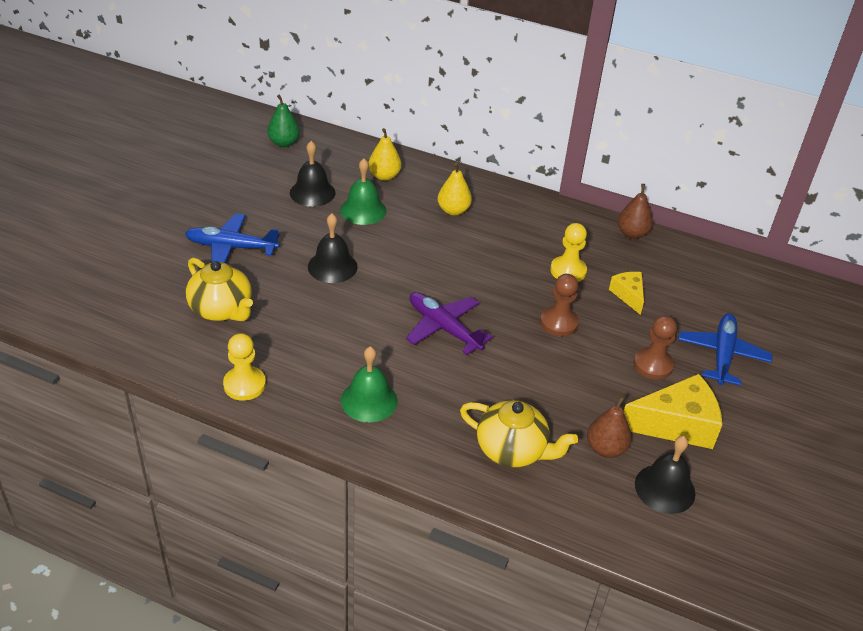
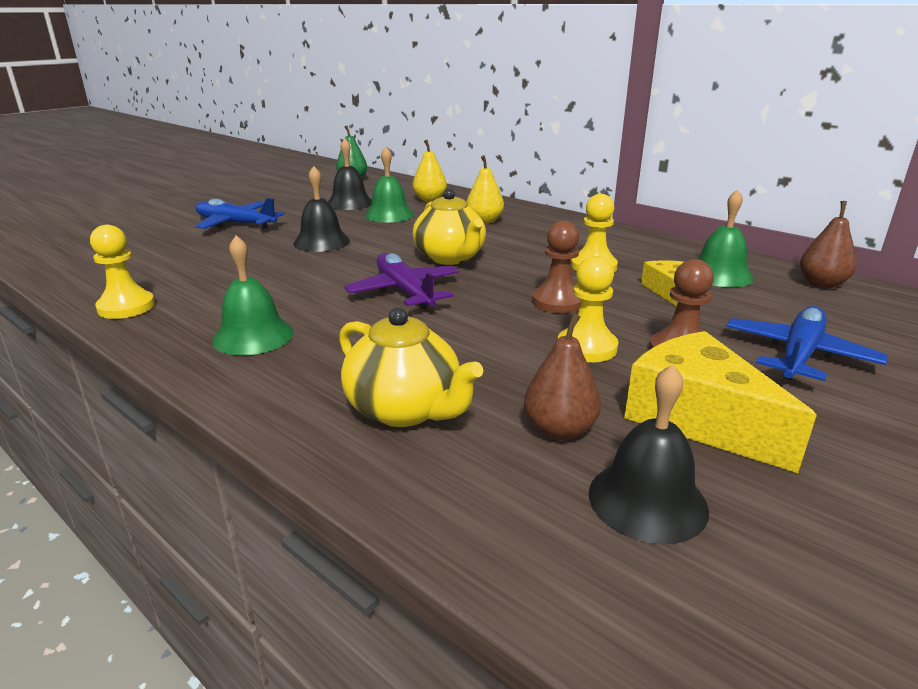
camera: 20 degrees right, 15 degrees down
yellow teapot [186,258,253,321] -> yellow teapot moved to [413,188,486,265]
brown pear [618,184,653,239] -> brown pear moved to [800,201,857,288]
yellow cheese [623,374,722,449] -> yellow cheese turned 135 degrees counterclockwise [624,331,817,473]
none -> yellow pawn [558,256,618,362]
none -> green bell [698,189,754,287]

